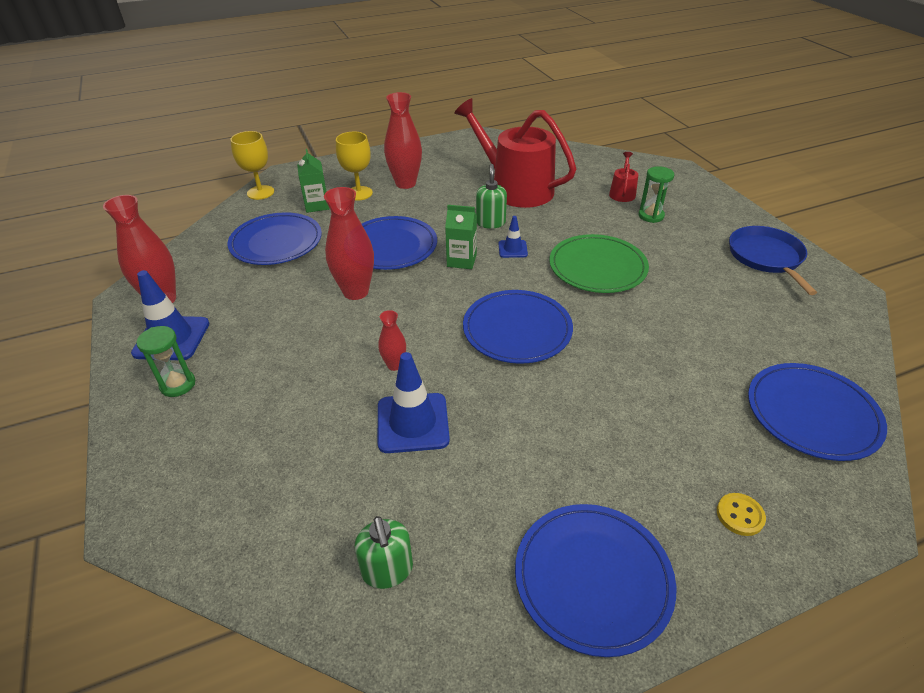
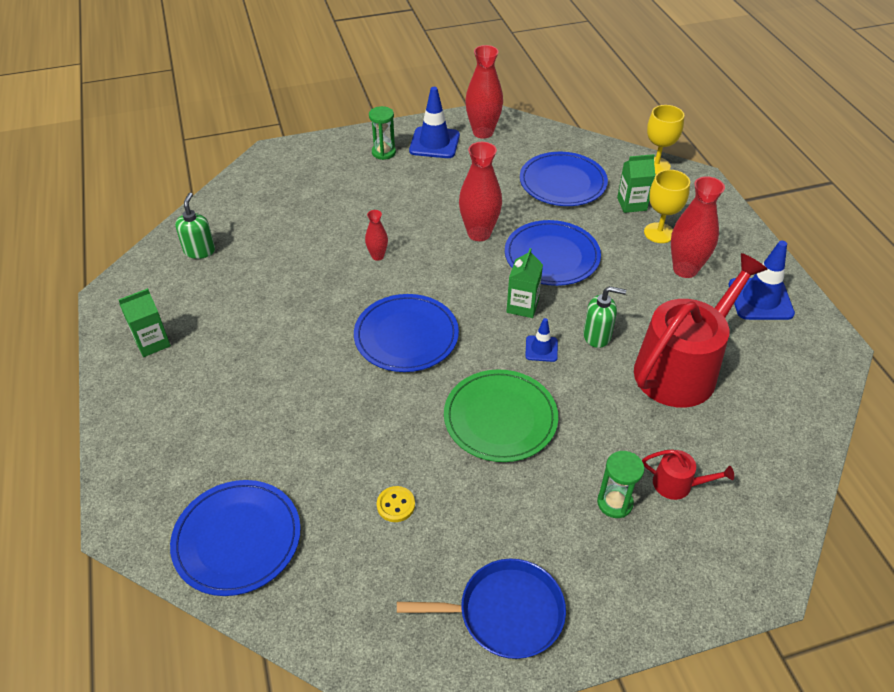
camera: 95 degrees right, 5 degrees up
green soap dispenser [355,516,413,589] -> green soap dispenser turned 105 degrees clockwise [175,193,215,259]
blue traffic cone [378,352,450,453] -> blue traffic cone moved to [729,241,795,320]
blue plate [515,504,676,657] -> green carton [118,288,171,357]
yellow button [717,493,766,536] -> yellow button moved to [377,486,415,522]

